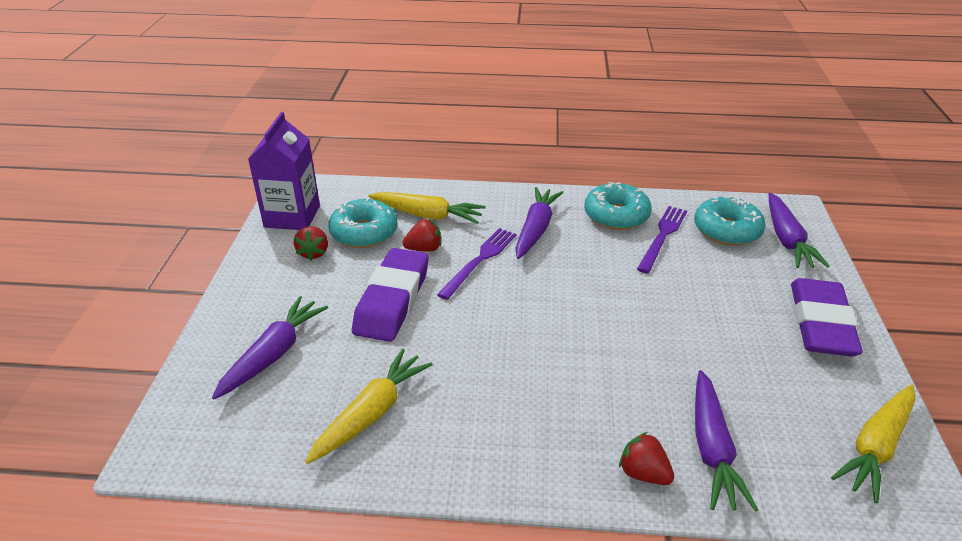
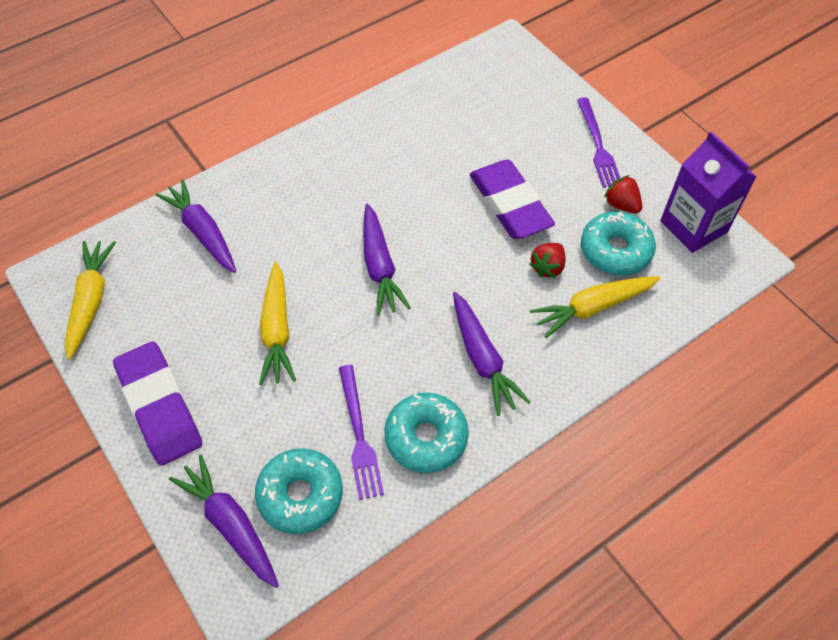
camera: 140 degrees right, 20 degrees up
purple carrot [212,296,328,399] -> purple carrot moved to [363,204,411,316]
yellow carrot [305,348,433,464] -> yellow carrot moved to [259,262,296,385]
purple fork [437,228,516,300] -> purple fork moved to [577,97,620,188]
red strawberry [619,432,674,485] -> none

